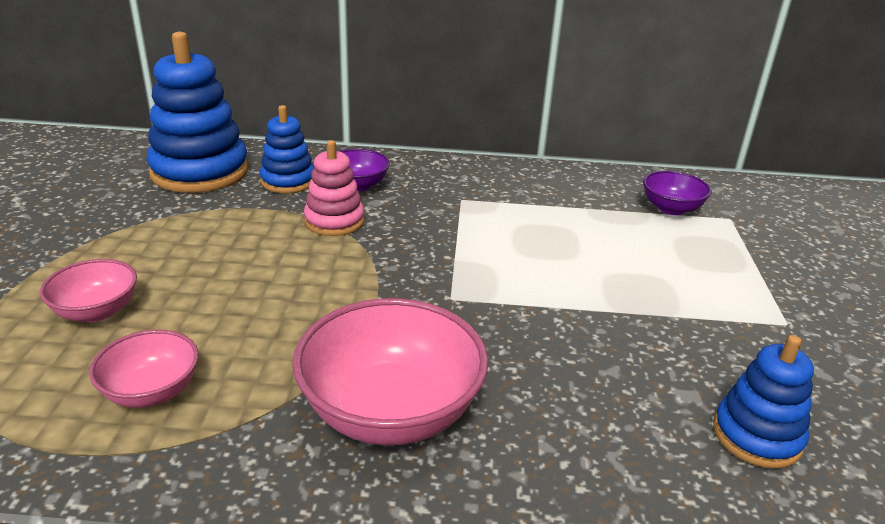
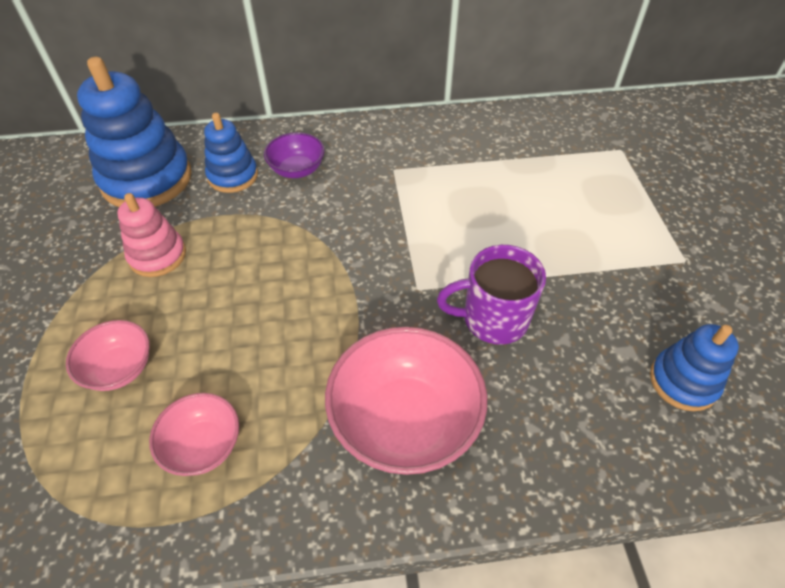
camera: 10 degrees left, 20 degrees up
pink stacking toy [304,140,364,236] -> pink stacking toy moved to [117,193,186,277]
purple bowl [643,171,711,215] -> none
none -> purple mug [437,245,546,345]

